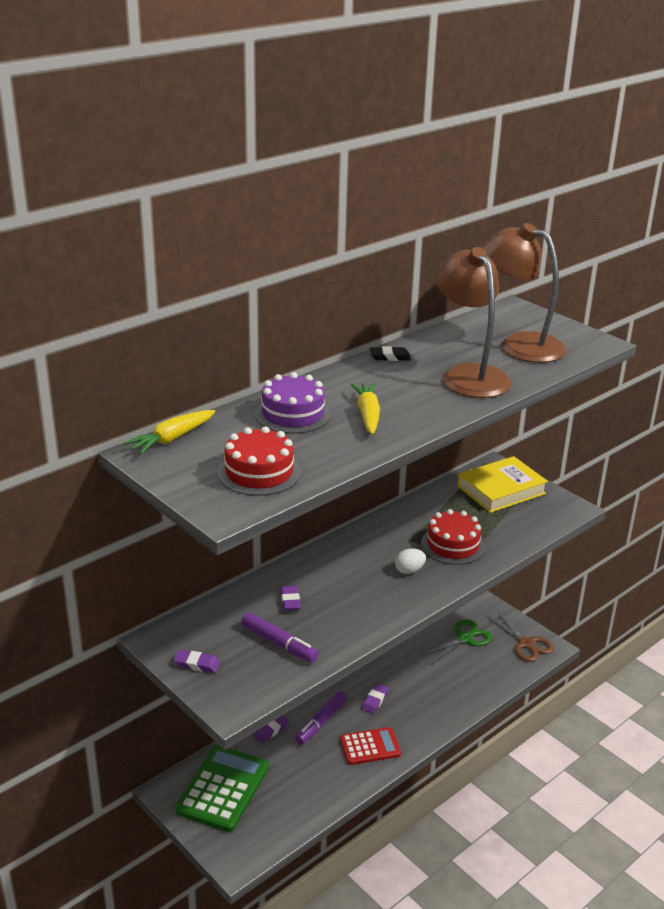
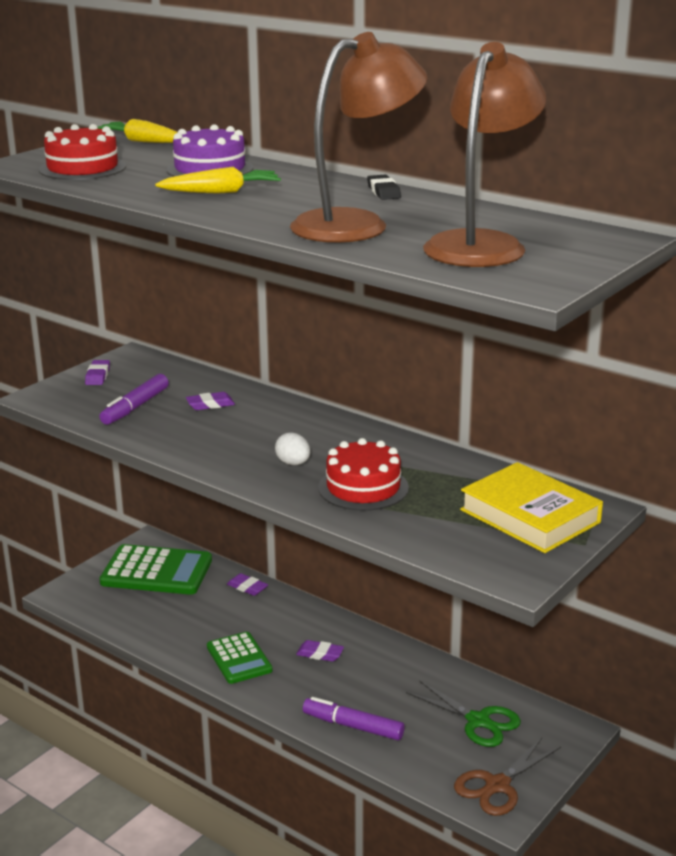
camera: 80 degrees right, 5 degrees down
purple marker [295,691,347,745] -> purple marker moved to [303,697,405,740]
red calculator [340,727,401,765] -> green calculator [207,632,273,684]

